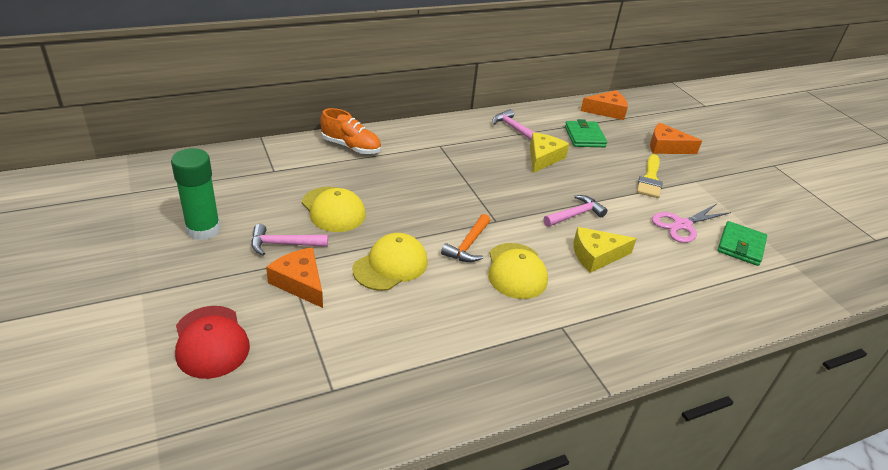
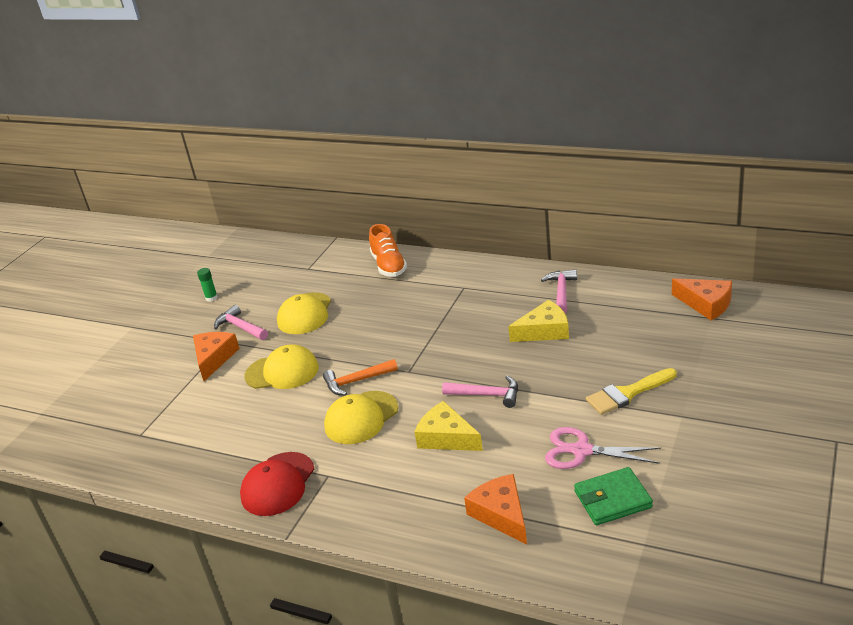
camera: 55 degrees right, 5 degrees down
green glue stick [171,148,221,240] -> green glue stick [197,268,218,302], size x0.45
red cap [175,306,250,379] -> red cap moved to [240,452,314,516]
green wallet [565,119,607,147] -> none
orange cheese [650,123,702,154] -> orange cheese moved to [464,474,527,544]

